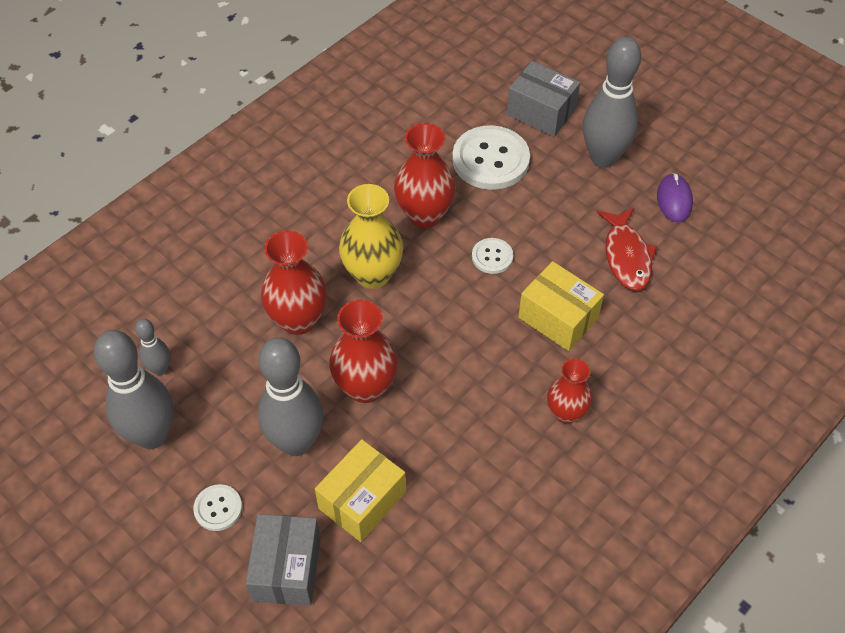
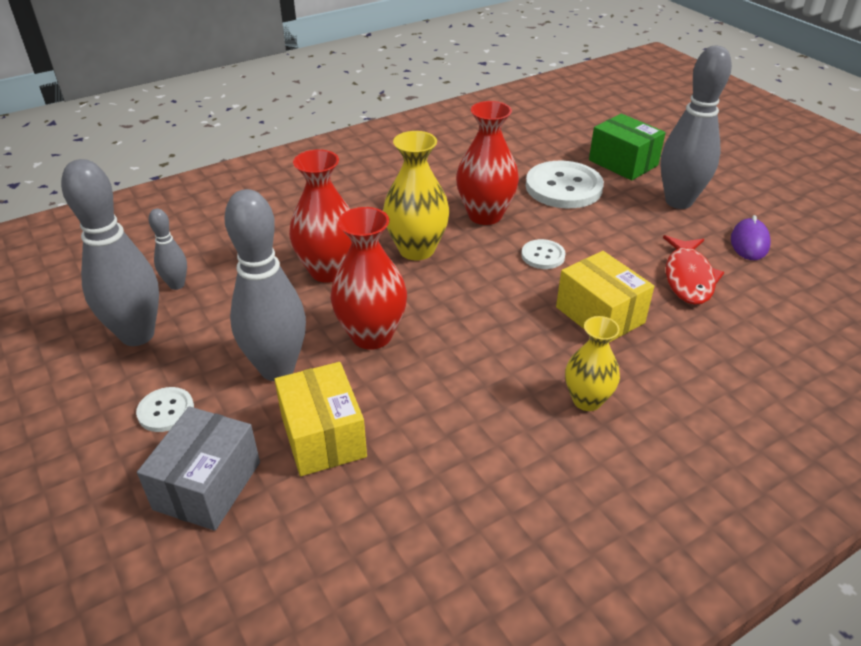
camera: 15 degrees right, 15 degrees down
yellow box [315,439,406,542] -> yellow box turned 75 degrees counterclockwise [274,362,367,476]
grey box [507,61,580,137] -> green box [589,114,666,180]
red vase [547,358,592,424] -> yellow vase [565,316,620,411]

